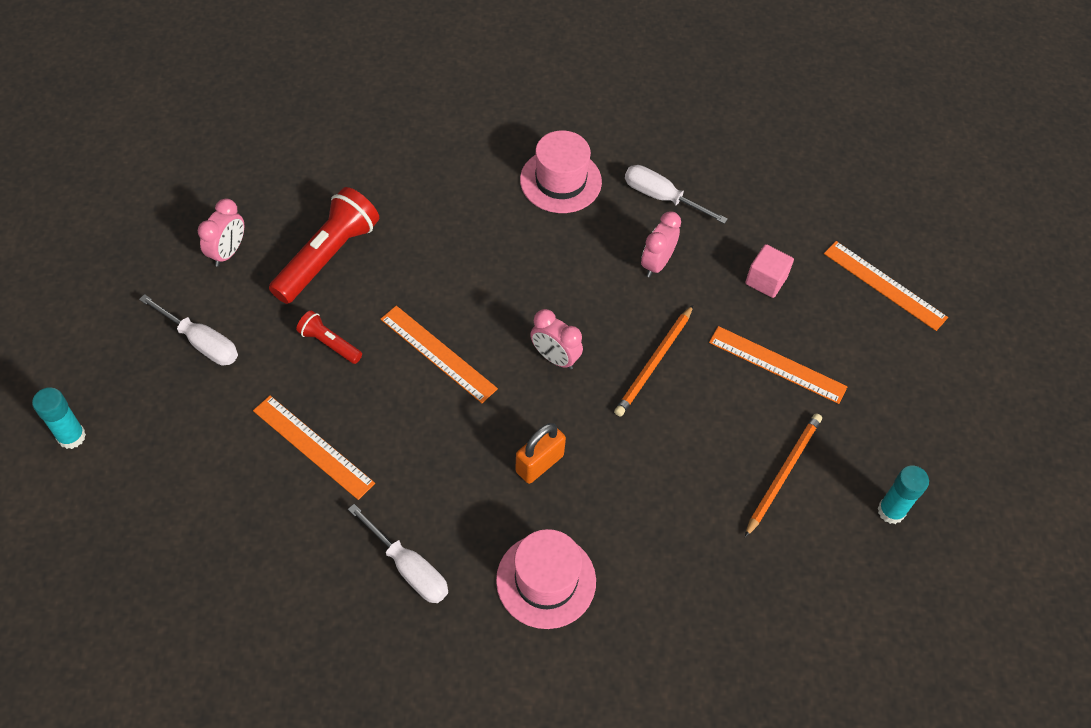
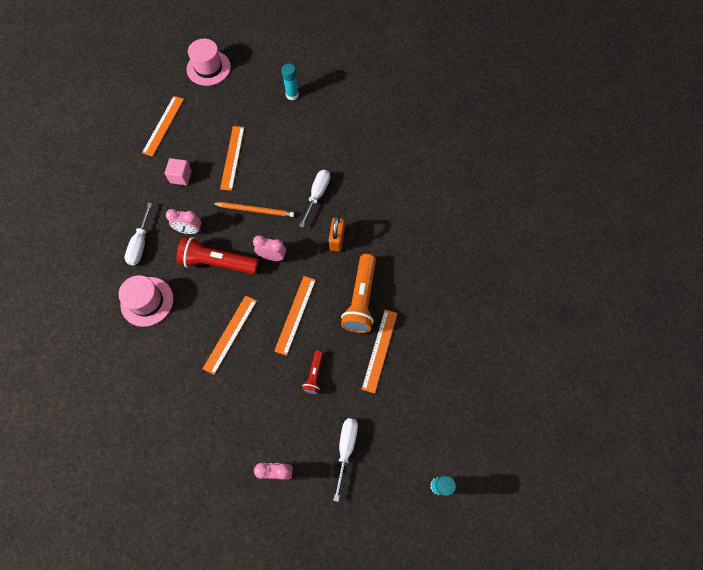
camera: 110 degrees left, 10 degrees up
red flashlight [269,187,379,304] -> red flashlight moved to [177,236,259,274]
white screwdriver [348,504,448,603] -> white screwdriver moved to [299,170,330,228]
pink hat [496,529,596,629] -> pink hat moved to [187,39,231,86]
orange padlock [515,423,566,484] -> orange padlock turned 75 degrees clockwise [329,216,345,252]
pink clock [530,309,583,370] -> pink clock turned 90 degrees counterclockwise [253,235,286,261]
orange pencil [745,413,822,537] -> none
none -> orange ruler [202,295,257,375]
none -> orange flashlight [341,254,376,333]

